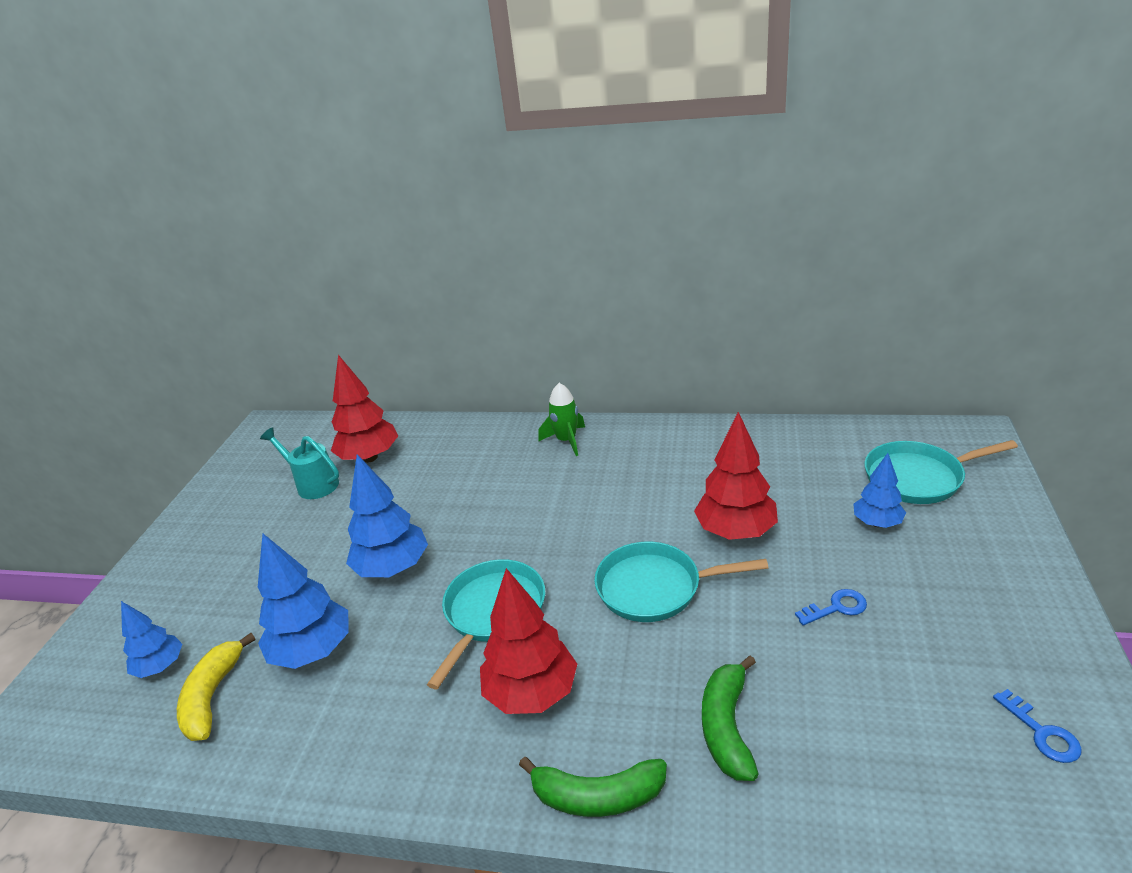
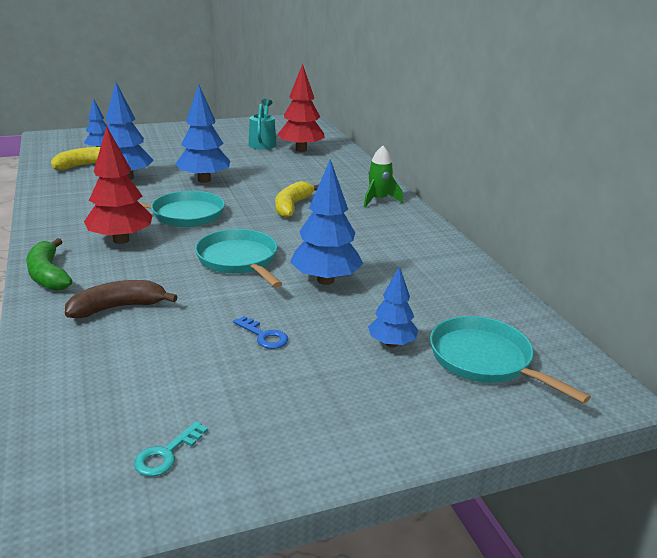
camera: 55 degrees right, 5 degrees down
red tree [694,412,778,540] -> blue tree [290,159,363,285]
green banana [702,656,759,781] -> brown banana [65,280,178,318]
blue key [993,689,1082,763] -> turquoise key [134,421,208,477]
none -> yellow banana [275,181,319,218]

